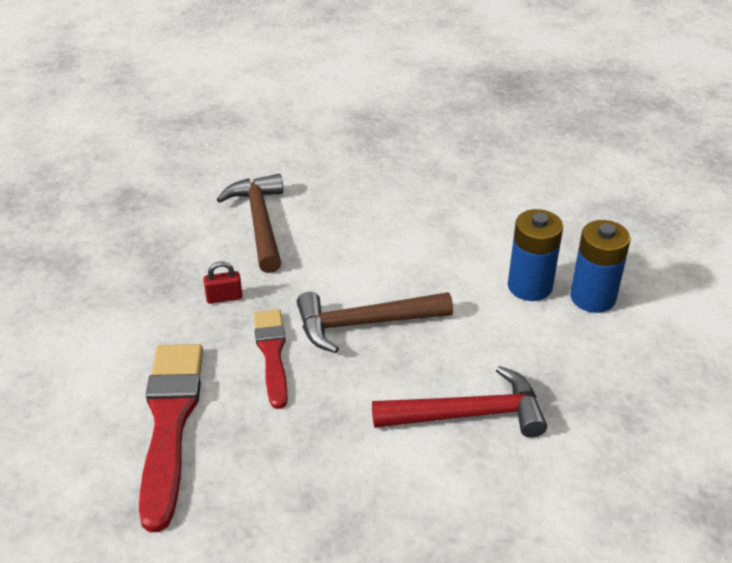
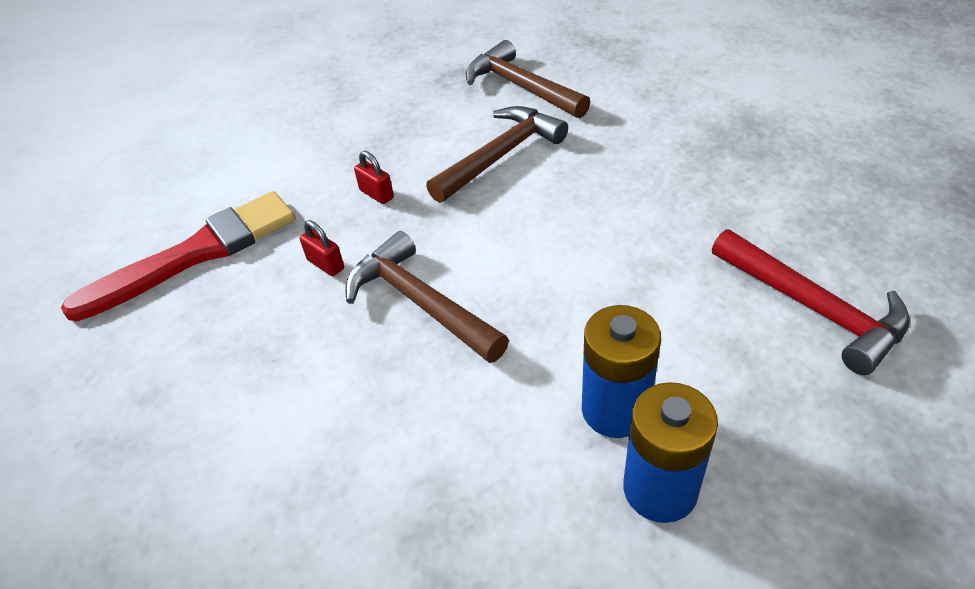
camera: 60 degrees right, 5 degrees up
red brush [254,309,288,409] -> red padlock [299,220,344,276]
red hammer [372,366,547,438] -> red hammer moved to [712,229,910,375]
none -> brown hammer [466,40,590,118]

